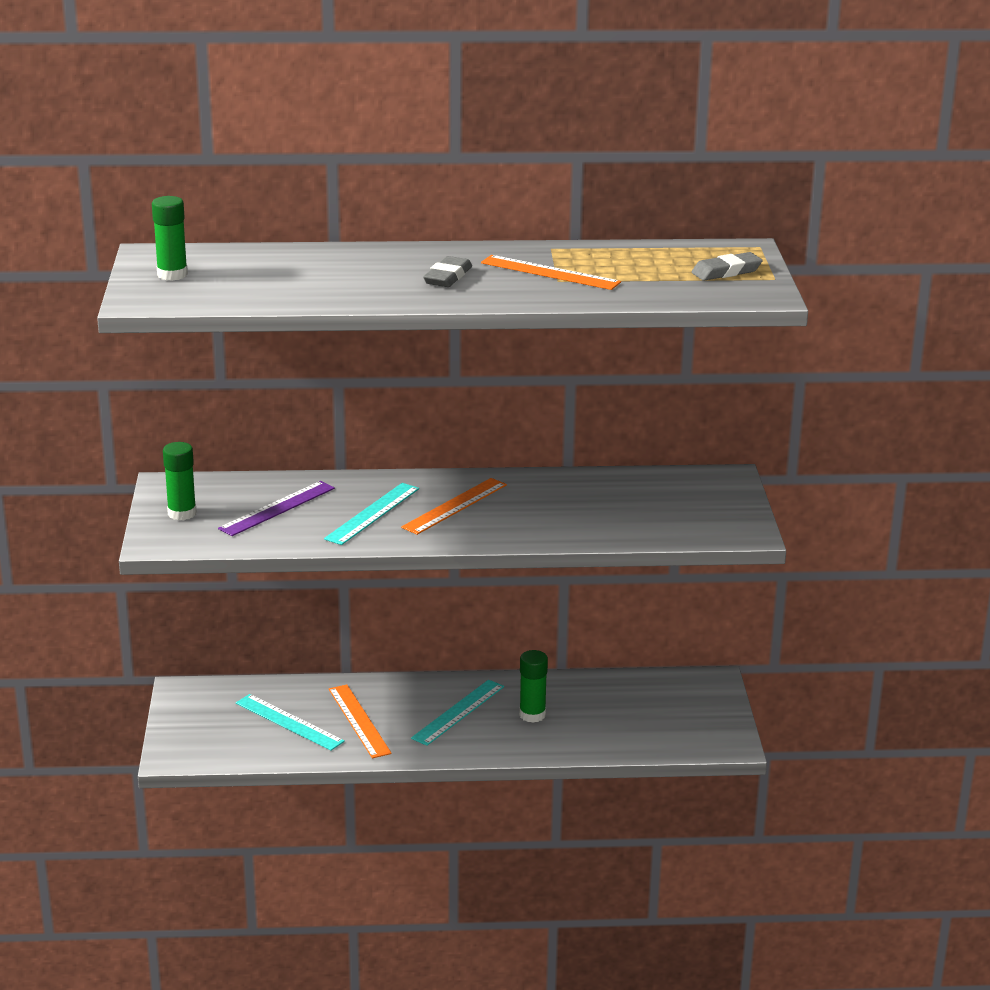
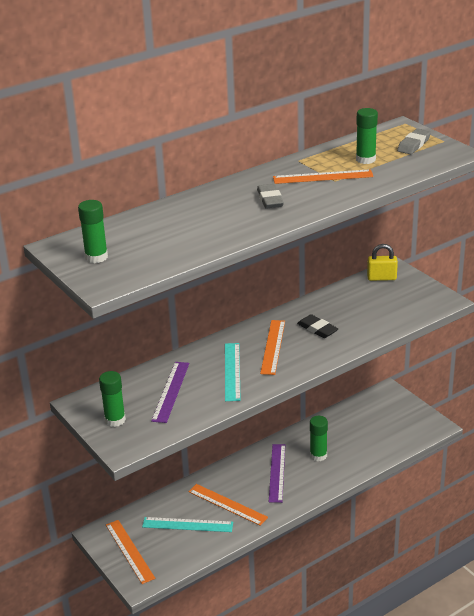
camera: 30 degrees left, 5 degrees up
turquoise ruler [411,680,504,746] -> purple ruler [269,444,285,503]
none -> orange ruler [106,520,155,584]
none -> black eraser [297,314,338,338]
none -> green glue stick [356,108,378,164]
none -> yellow padlock [367,244,398,281]

